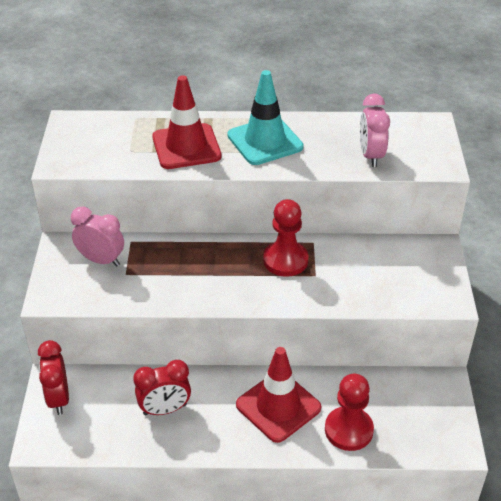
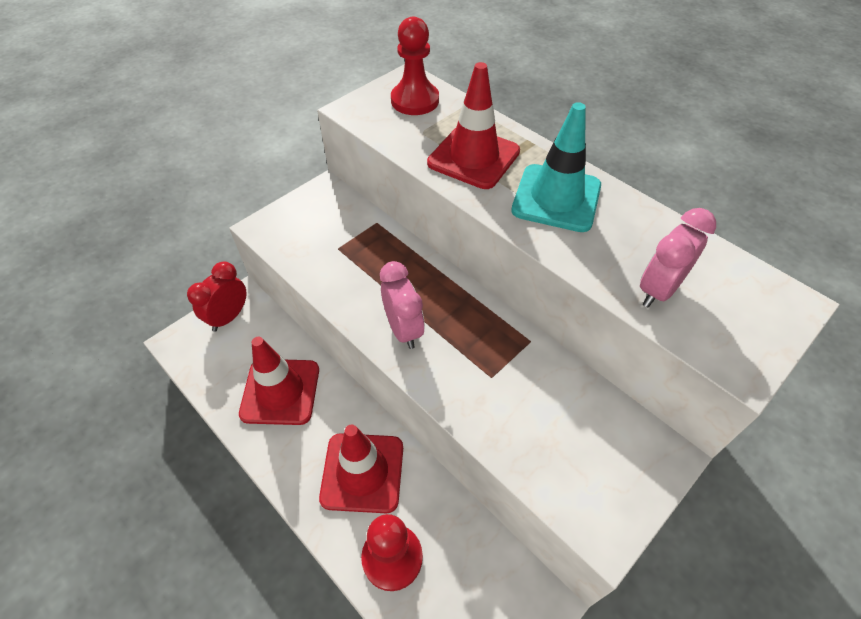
camera: 45 degrees right, 10 degrees up
pink clock [71,206,124,266] -> pink clock moved to [380,261,425,349]
red clock [133,360,191,415] -> red traffic cone [239,337,319,425]
red pawn [263,199,309,277] -> red pawn moved to [391,16,439,115]

